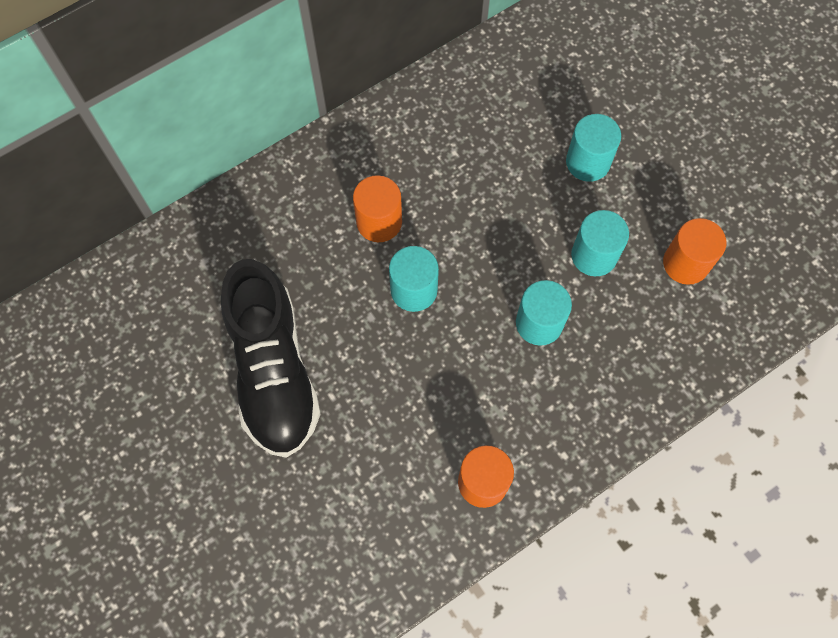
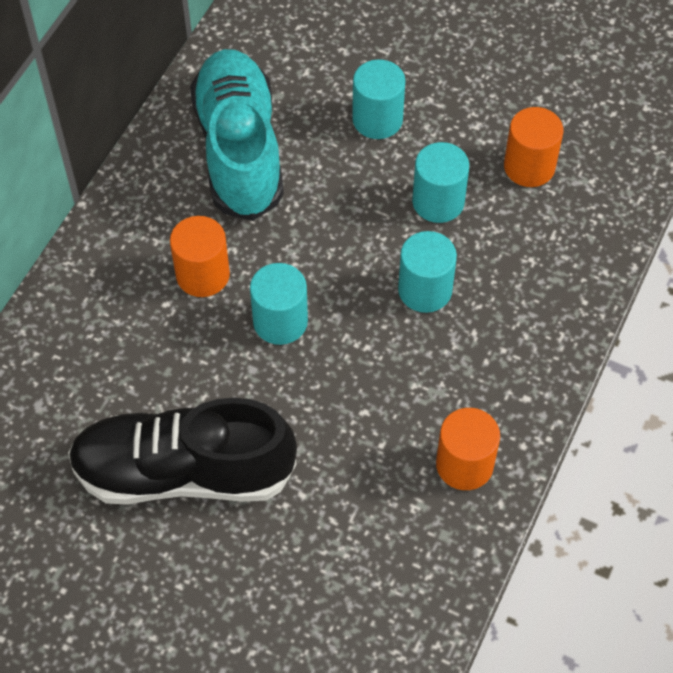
camera: 30 degrees left, 10 degrees down
black shoe [221,259,321,458] -> black shoe turned 135 degrees clockwise [68,398,297,505]
none -> turquoise shoe [190,49,284,221]

